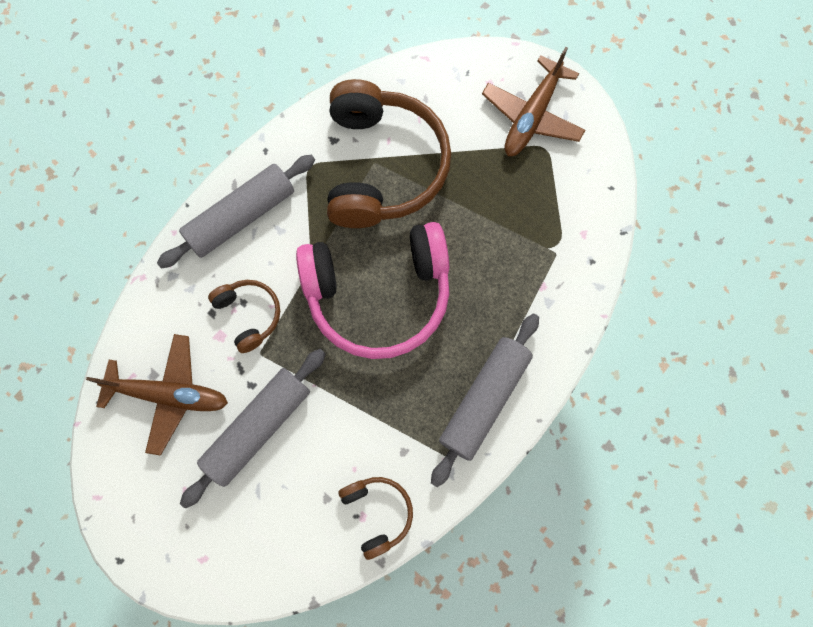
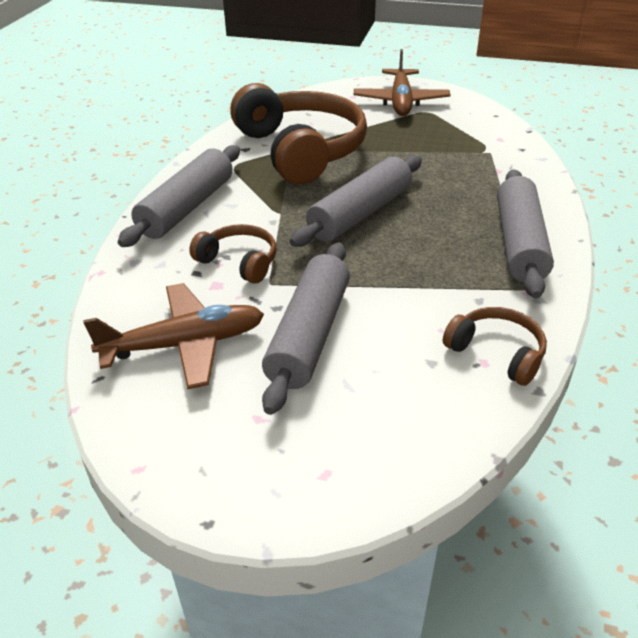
camera: 25 degrees left, 35 degrees down
pink headphones [296,222,449,359] -> grey rolling pin [290,155,422,247]

